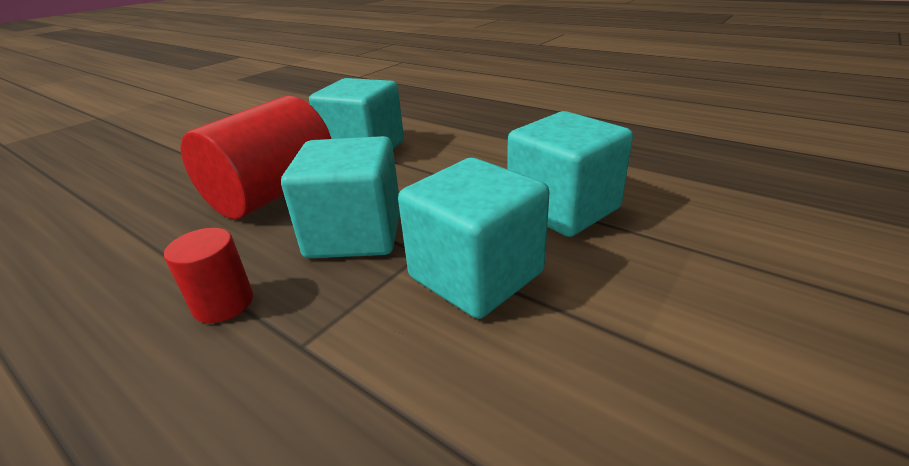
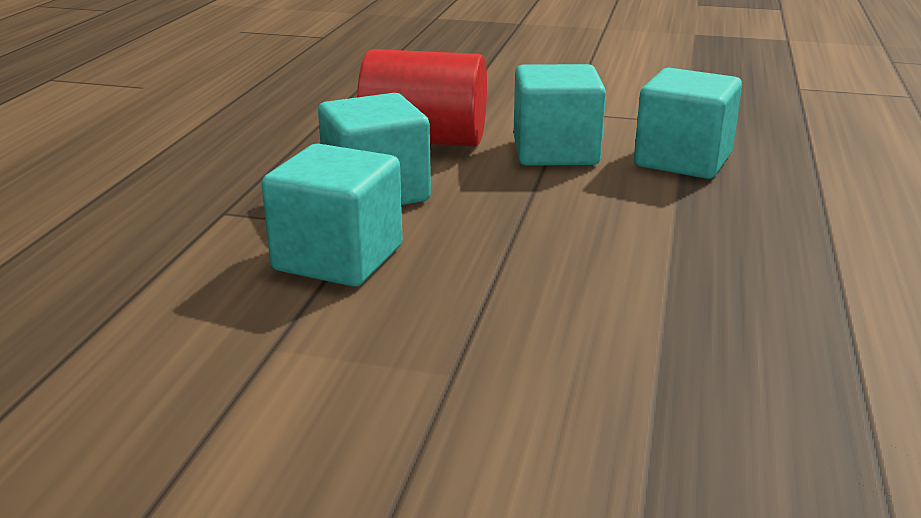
camera: 65 degrees right, 5 degrees down
red cylinder [164,228,253,323] -> none
turquoise cube [507,111,633,237] -> turquoise cube moved to [634,68,742,179]

